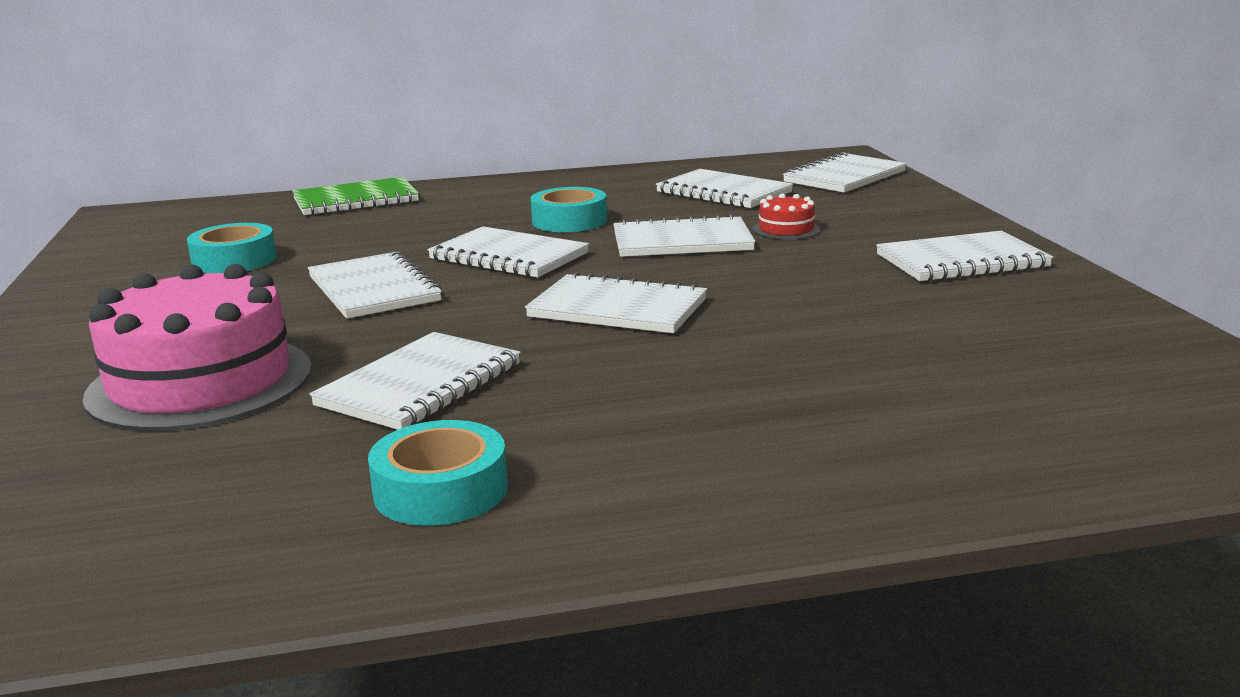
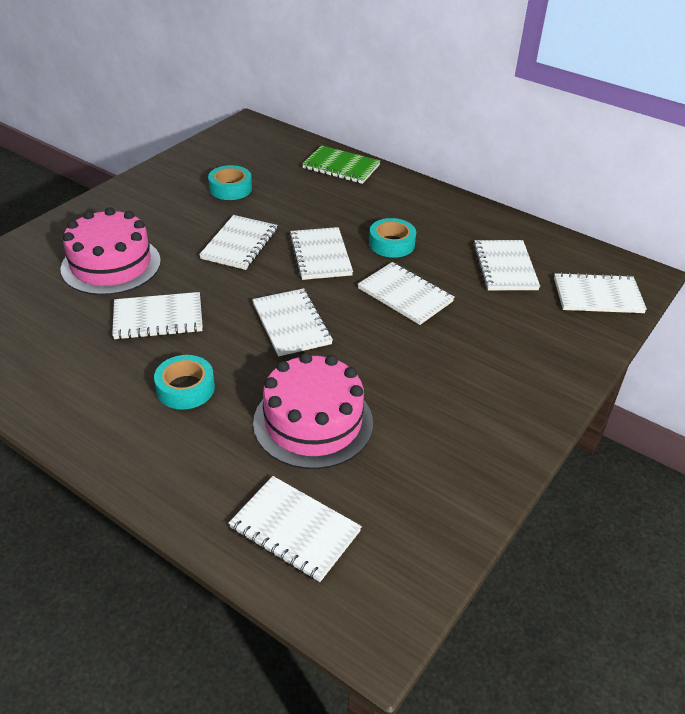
camera: 45 degrees right, 20 degrees up
turquoise tape [368,420,508,526] -> turquoise tape moved to [154,355,215,410]
red cake [753,194,820,240] -> none
white notebook [876,231,1053,282] -> white notebook moved to [229,476,362,582]
none -> pink cake [253,353,373,469]

